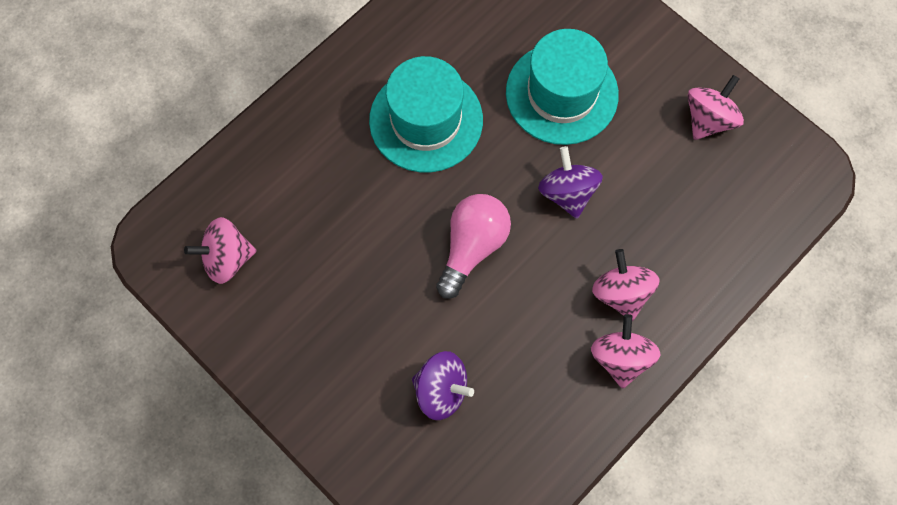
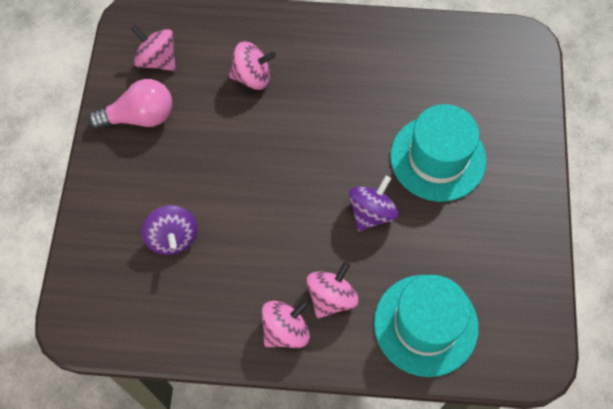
camera: 50 degrees right, 5 degrees down
turquoise hat [369,56,483,173] -> turquoise hat moved to [374,275,479,377]
pink light bulb [436,194,511,299] -> pink light bulb moved to [88,79,172,129]
pink spinning top [687,75,744,140] -> pink spinning top moved to [229,42,276,90]

